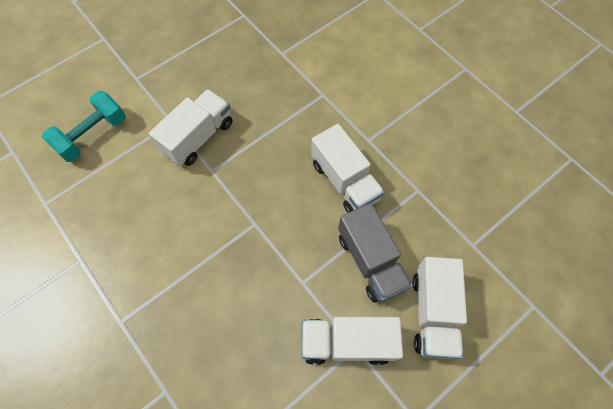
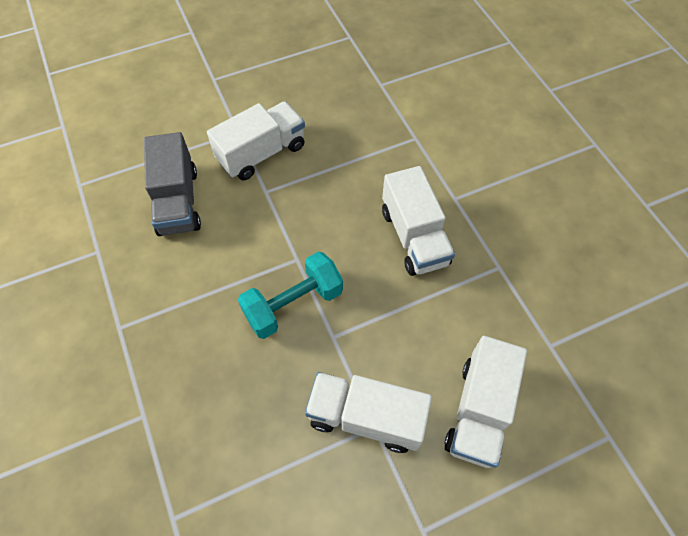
camera: 15 degrees right, 5 degrees down
turquoise dumbbell [42,91,126,162] -> turquoise dumbbell moved to [238,251,343,339]
grey truck [338,203,412,302] -> grey truck moved to [144,132,201,236]

